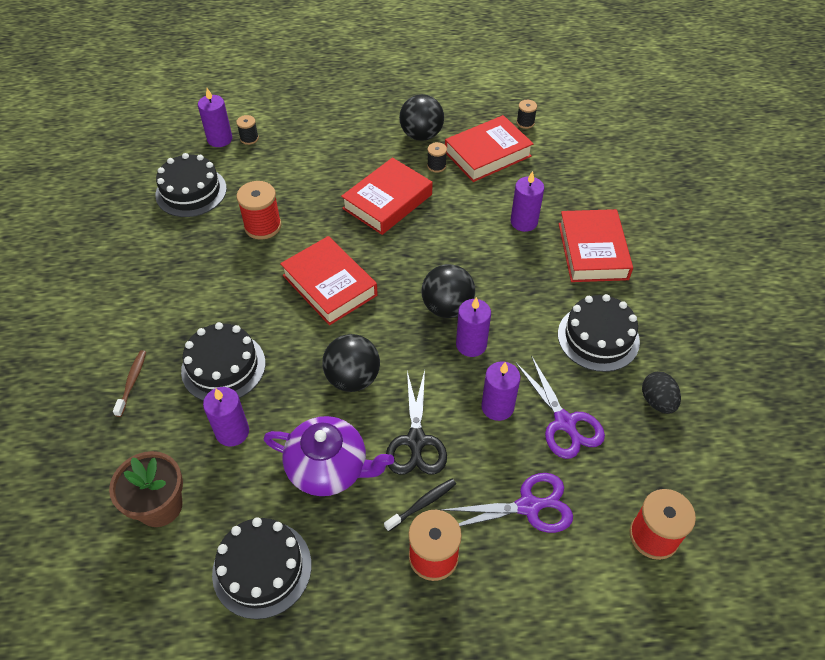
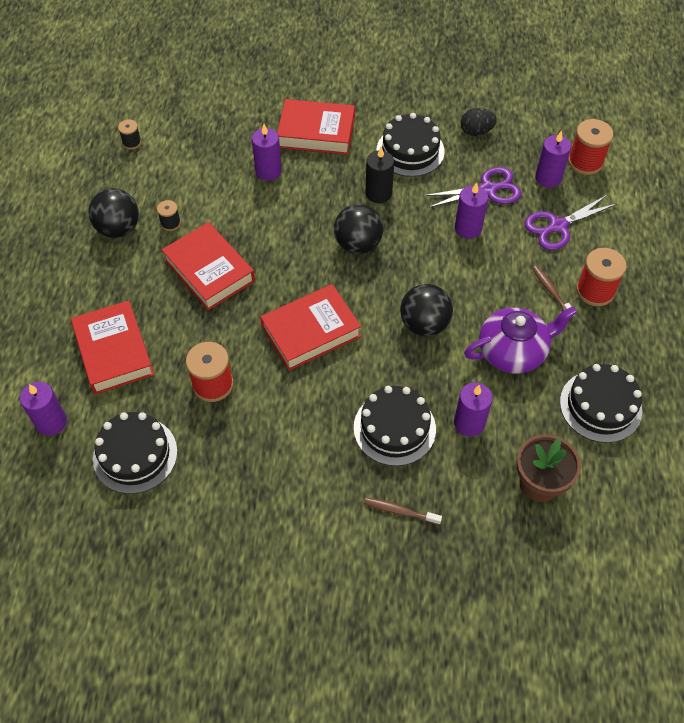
camera: 80 degrees left, 5 degrees up
black spool [236,115,259,145] -> none
purple teapot [264,416,394,496] -> purple teapot turned 45 degrees clockwise [464,306,577,373]
black toothbrush [384,479,456,532] -> brown toothbrush [532,266,575,319]
black scissors [386,370,447,475] -> none
purple scissors [441,473,573,533] -> purple scissors turned 120 degrees counterclockwise [524,194,618,250]
red book [445,115,534,182] -> red book moved to [71,300,154,394]
purple candle [456,297,491,357] -> purple candle moved to [535,131,571,188]
none -> black candle [366,147,394,203]

